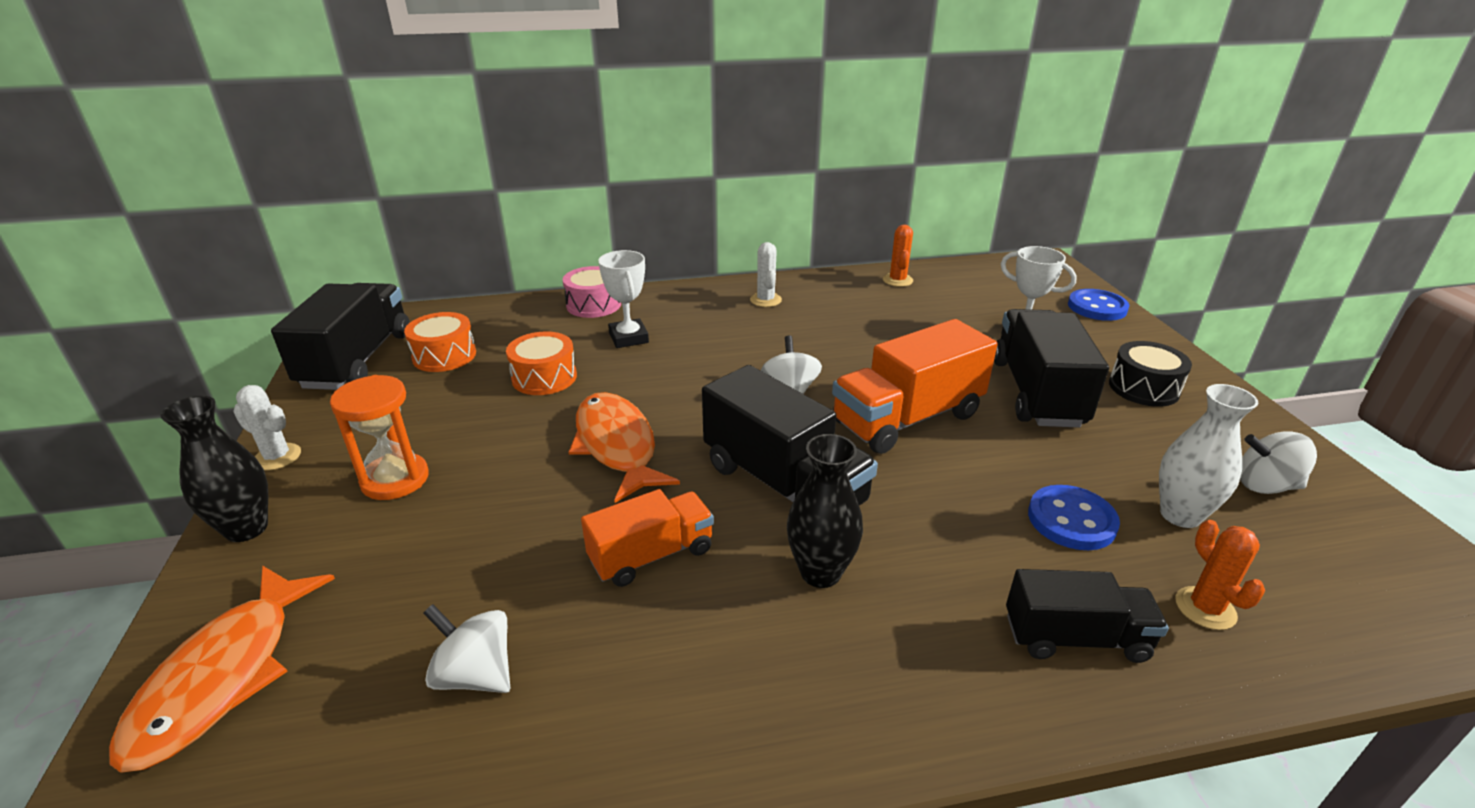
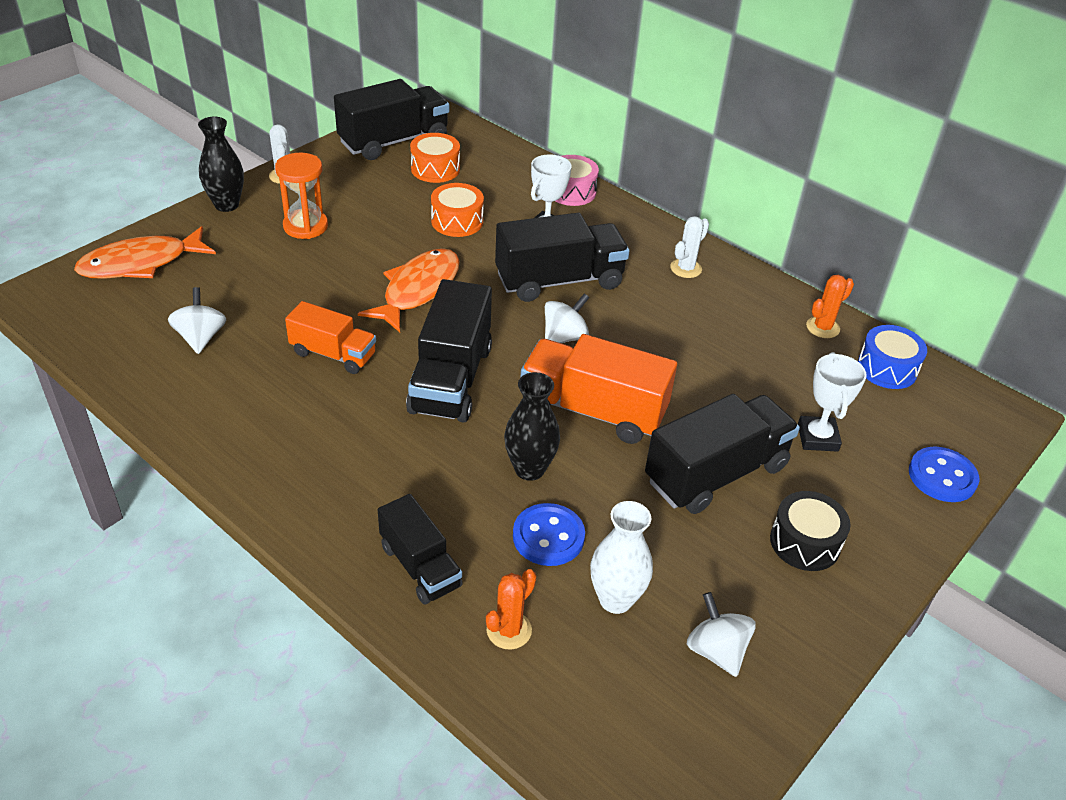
camera: 50 degrees right, 10 degrees up
black vase [787,434,863,588] -> black vase moved to [504,372,560,481]
none -> black truck [495,213,629,302]
none -> blue drum [858,325,927,389]

